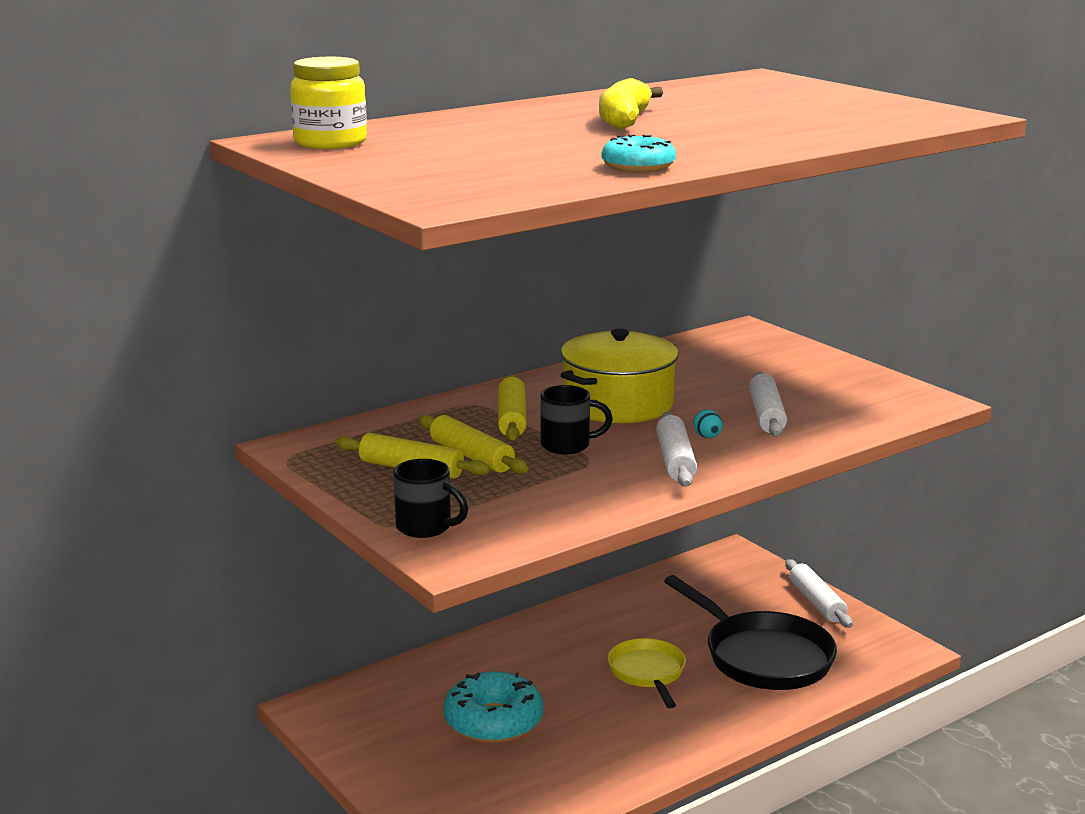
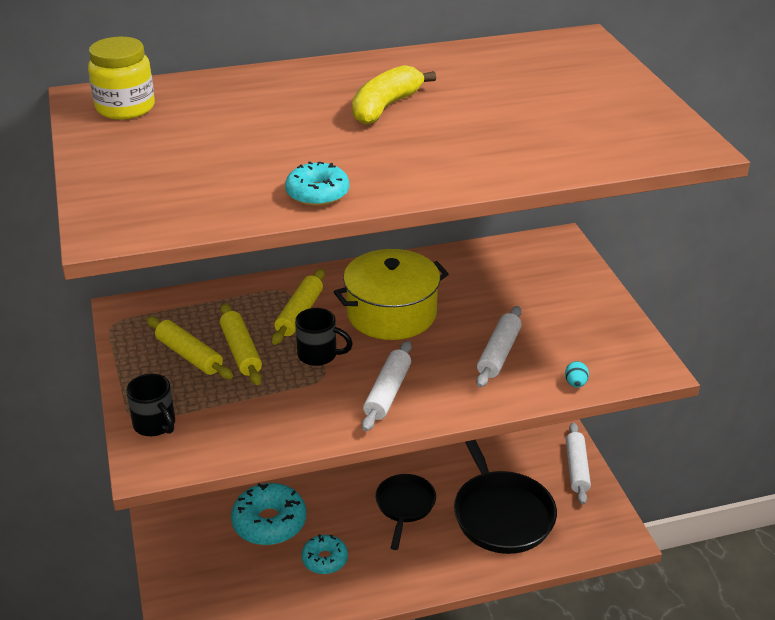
camera: 20 degrees right, 15 degrees up
yellow pan [608,638,686,708] -> black pan [375,474,436,550]
turquoise egg [693,410,723,438] -> turquoise egg moved to [565,361,589,388]
none -> turquoise donut [302,535,348,574]

